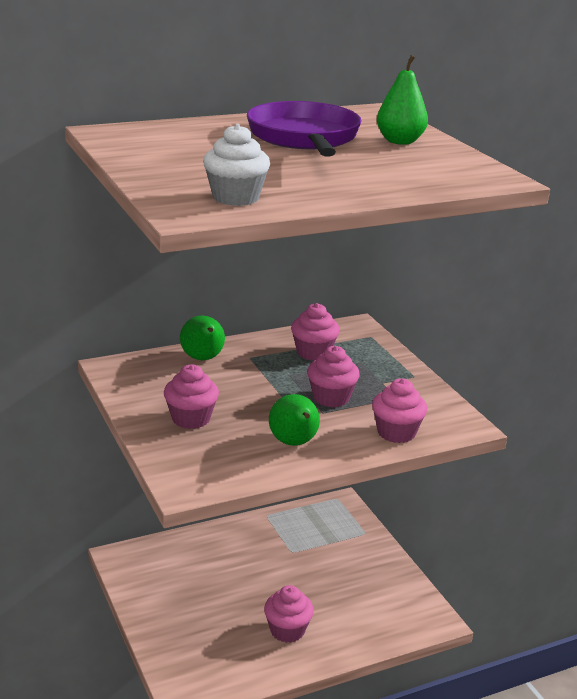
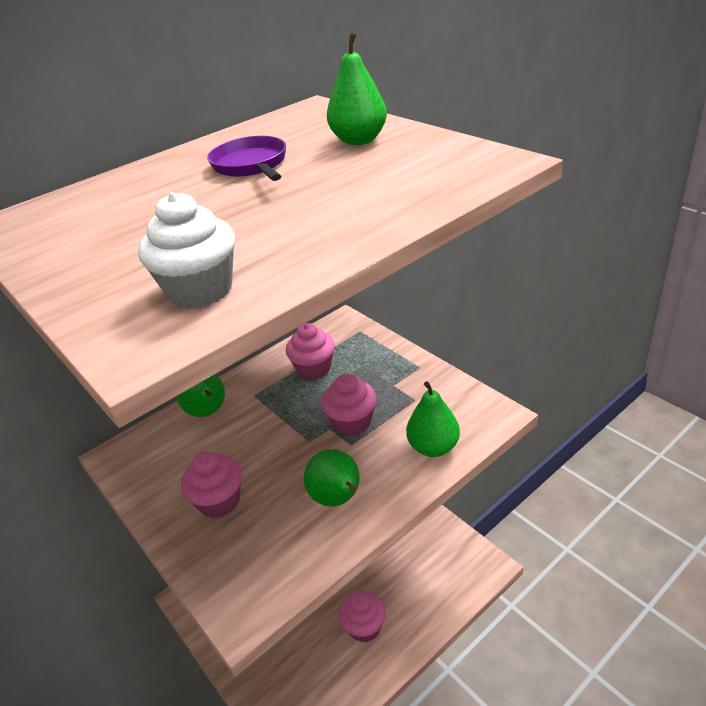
camera: 10 degrees left, 10 degrees up
purple pan [247,101,362,156] -> purple pan [207,136,286,181], size x0.58
pink cupcake [372,378,427,443] -> green pear [406,381,460,457]

